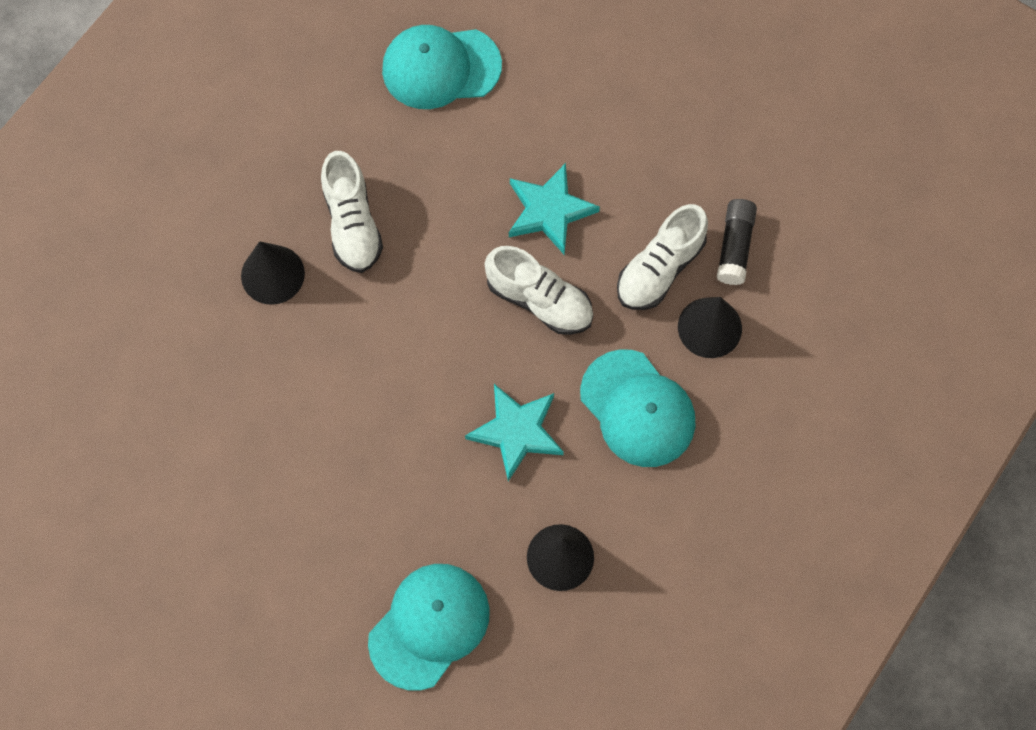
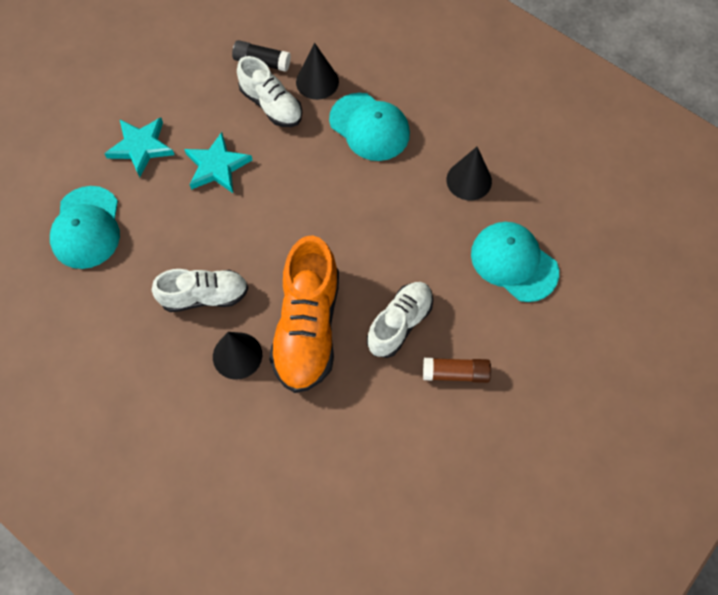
camera: 85 degrees left, 5 degrees down
turquoise star [465,384,564,481] -> turquoise star moved to [104,118,174,177]
white shoe [485,246,593,335] -> white shoe moved to [367,282,433,358]
turquoise cap [580,349,696,467] -> turquoise cap turned 75 degrees clockwise [329,93,410,161]
none -> orange shoe [269,235,339,393]
none -> brown glue stick [423,358,491,383]

